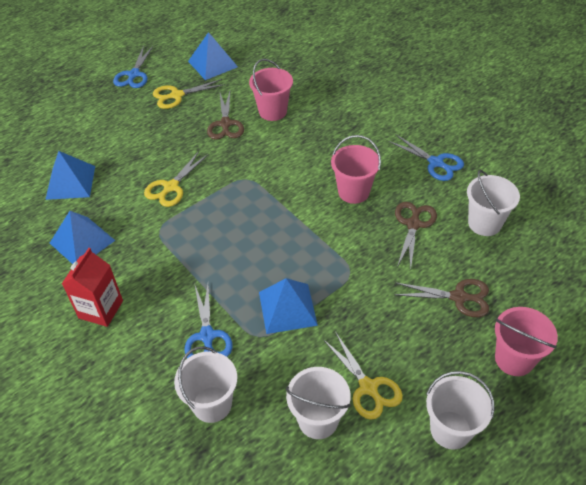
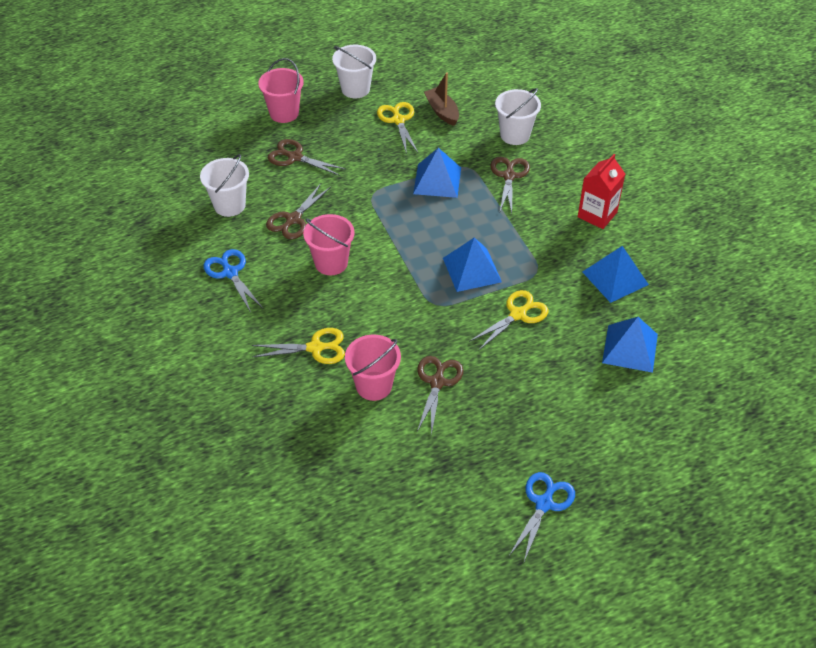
camera: 165 degrees left, 0 degrees up
yellow scissors [153,79,225,109] -> yellow scissors moved to [252,328,345,364]
blue scissors [184,284,233,358] -> brown scissors [490,157,530,213]
blue pyramid [188,32,238,80] -> blue pyramid moved to [443,237,502,292]
white bucket [286,367,351,439] -> brown boat [424,72,459,126]

